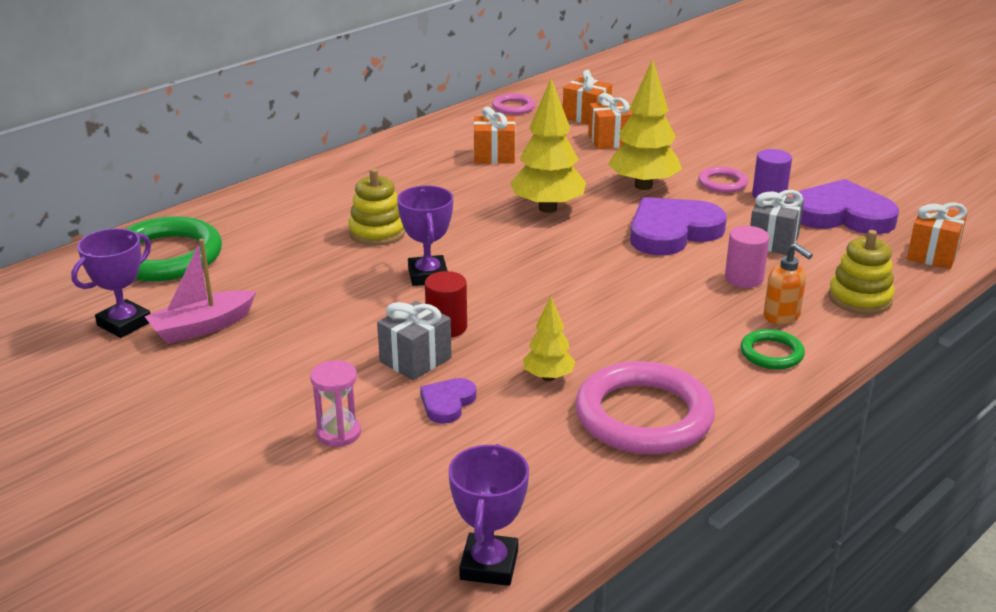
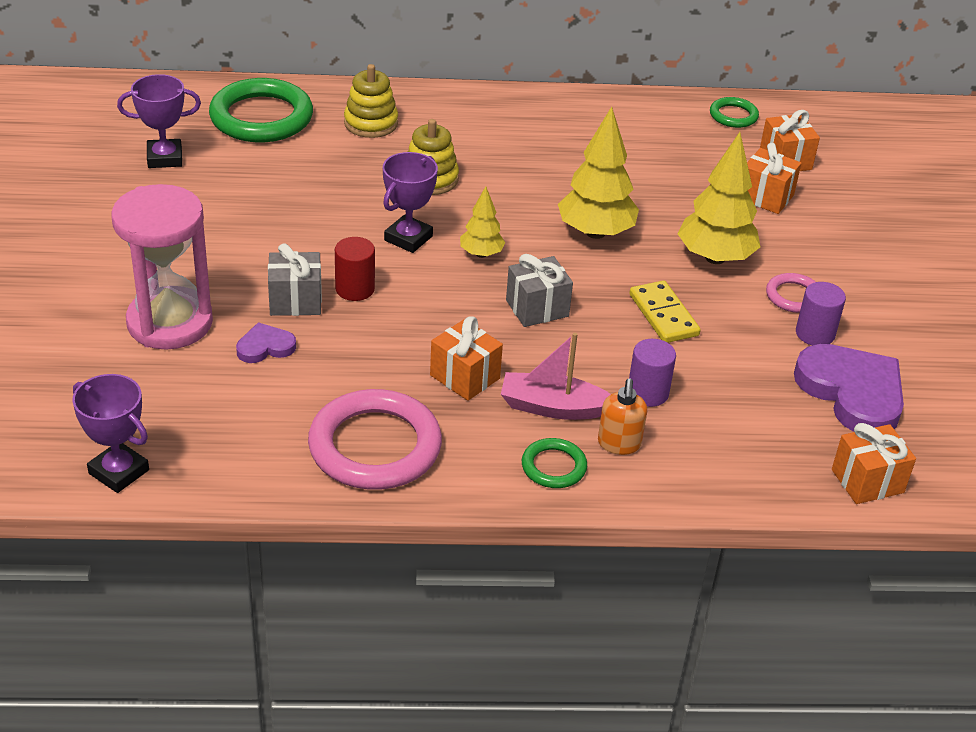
camera: 40 degrees right, 10 degrees up
pink boat [144,239,256,344] -> pink boat moved to [501,333,611,420]
pink hourglass [310,360,361,447] -> pink hourglass [111,184,213,350], size x2.17
purple trophy [448,444,529,586] -> purple trophy turned 75 degrees clockwise [72,374,149,493]
orange gift [474,107,515,164] -> orange gift moved to [430,316,503,401]
pink ring [492,93,535,115] -> green ring [710,97,759,128]
yellow tree [523,296,576,381] -> yellow tree moved to [460,186,505,258]
purple heart [630,197,727,255] -> yellow domino [629,281,701,343]
pink cylinder [725,226,769,288] -> purple cylinder [629,339,676,407]
grey gift [750,190,804,255] -> grey gift moved to [506,254,573,327]
yellow stacking toy [828,230,895,315] -> yellow stacking toy moved to [344,64,398,138]

